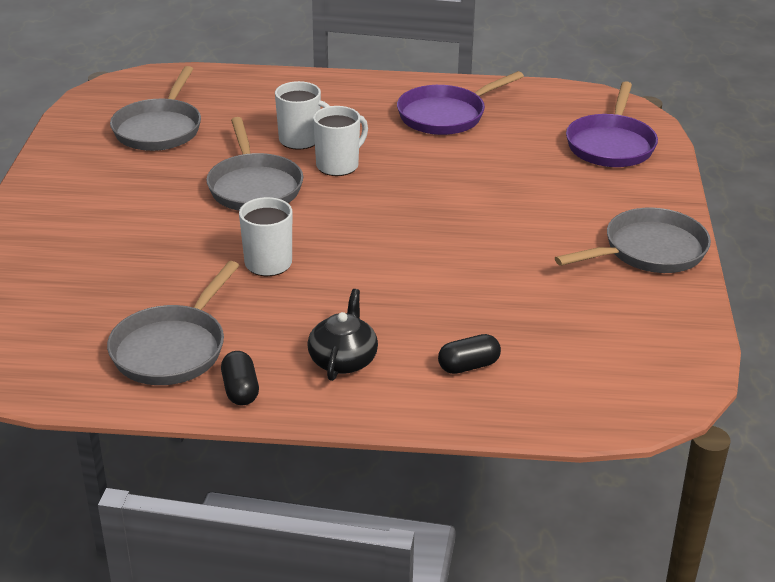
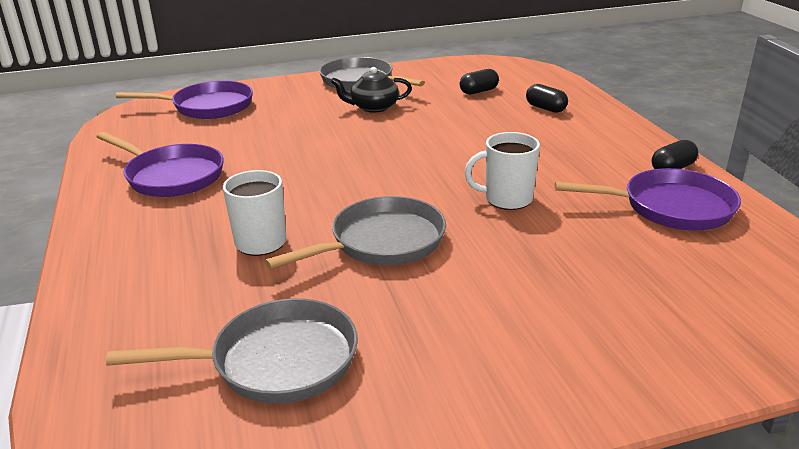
camera: 110 degrees left, 5 degrees down
grey pan [107,261,239,385] -> purple pan [555,168,741,230]
black teapot [307,289,378,381] -> black teapot moved to [331,67,412,113]
white mug [313,106,368,176] -> none
none -> black capsule [460,69,499,95]

